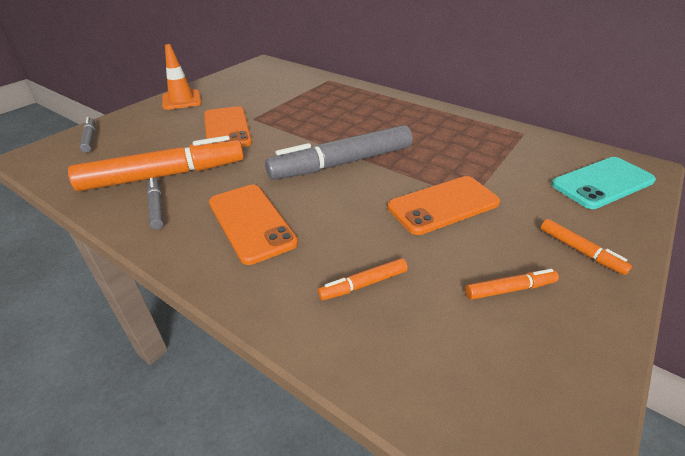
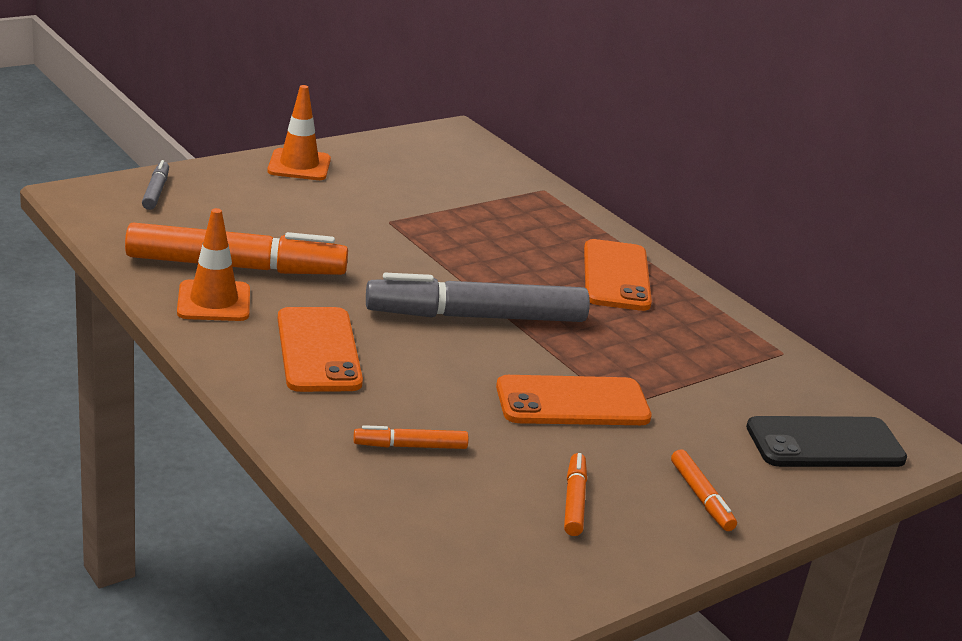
camera: 15 degrees right, 10 degrees down
grey marker [147,178,164,230] -> orange traffic cone [177,208,250,321]
orange phone [204,106,252,147] -> orange phone moved to [584,239,652,311]
orange marker [465,269,559,300] -> orange marker turned 90 degrees counterclockwise [564,453,587,536]
turquoise phone [551,157,656,209] -> black phone [746,416,907,467]

